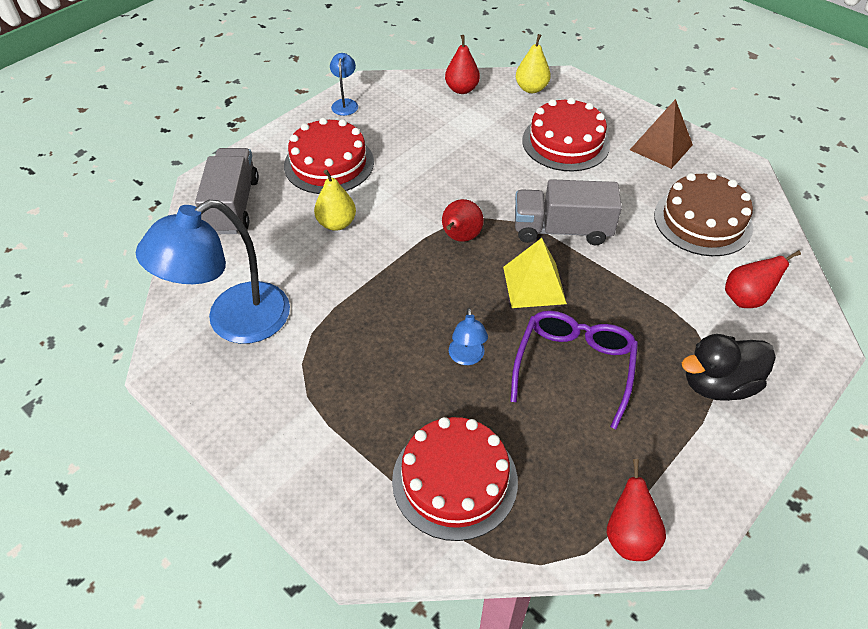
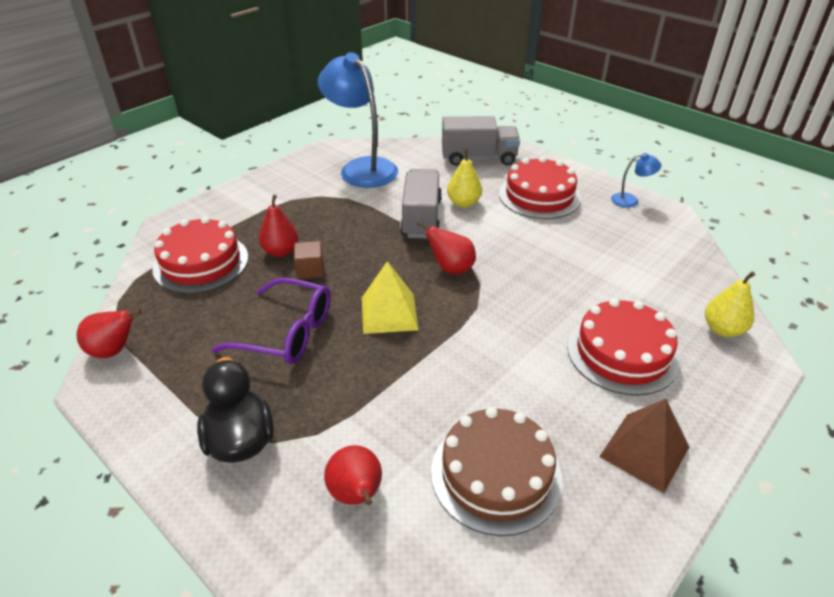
camera: 90 degrees right, 10 degrees down
red pear [445,35,480,94] -> red pear moved to [259,195,298,257]
blue lamp [449,308,488,365] -> brown cube [294,241,324,279]
grey truck [515,179,622,245] -> grey truck moved to [400,169,442,239]

